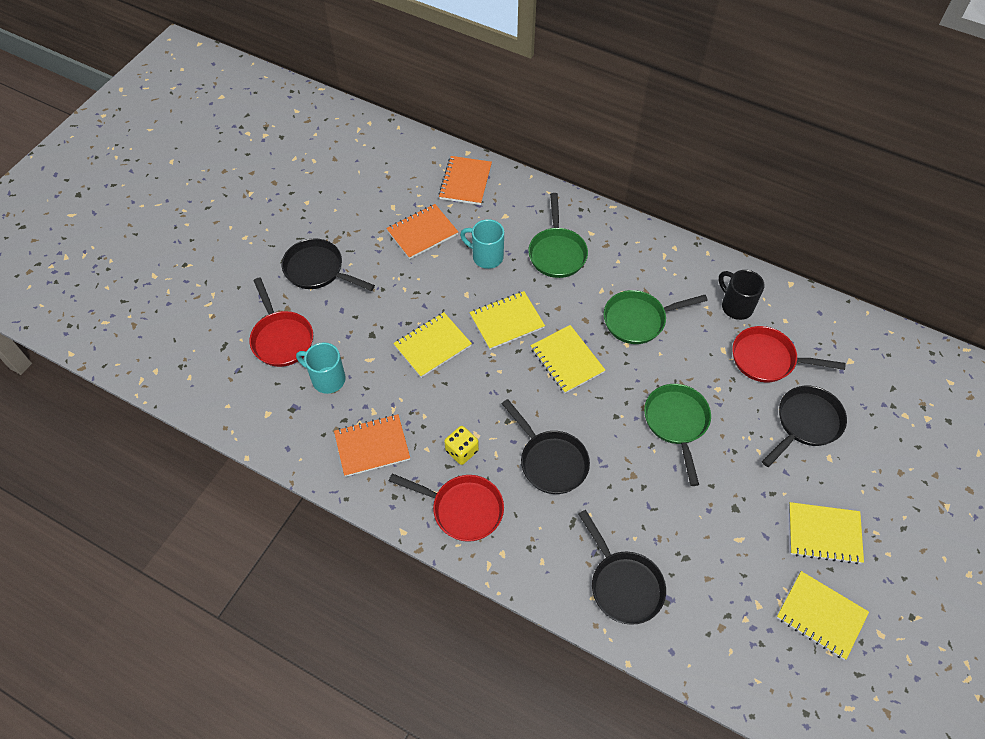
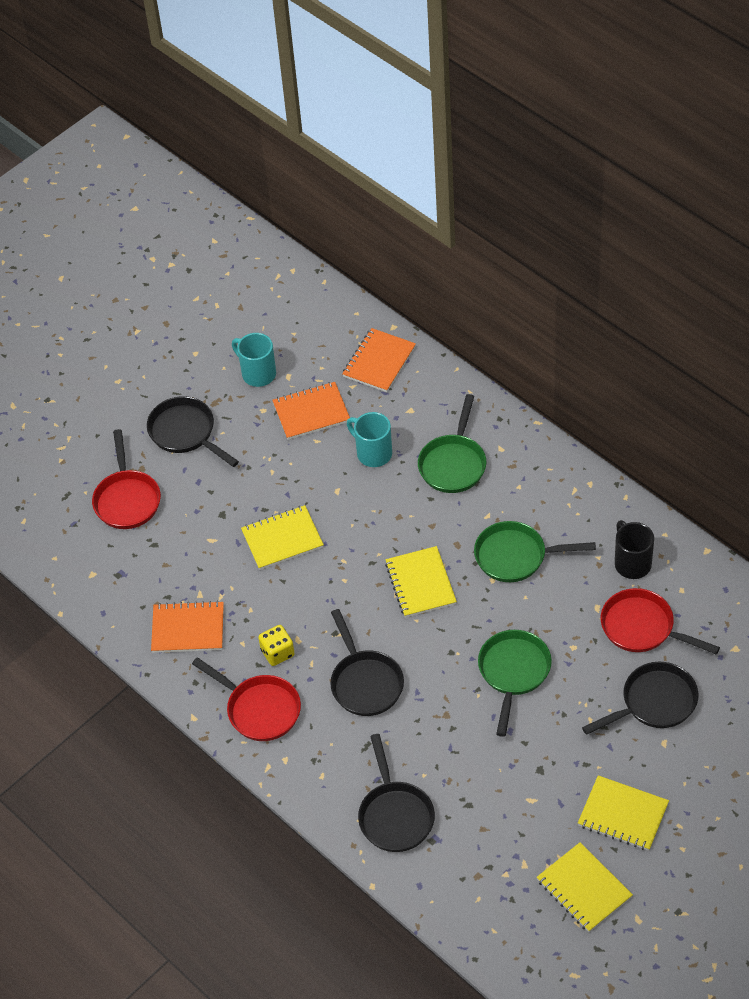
camera: 20 degrees right, 5 degrees down
turquoise mug [296,342,346,394] -> turquoise mug moved to [232,333,276,387]
yellow notebook [469,291,545,350] -> none

